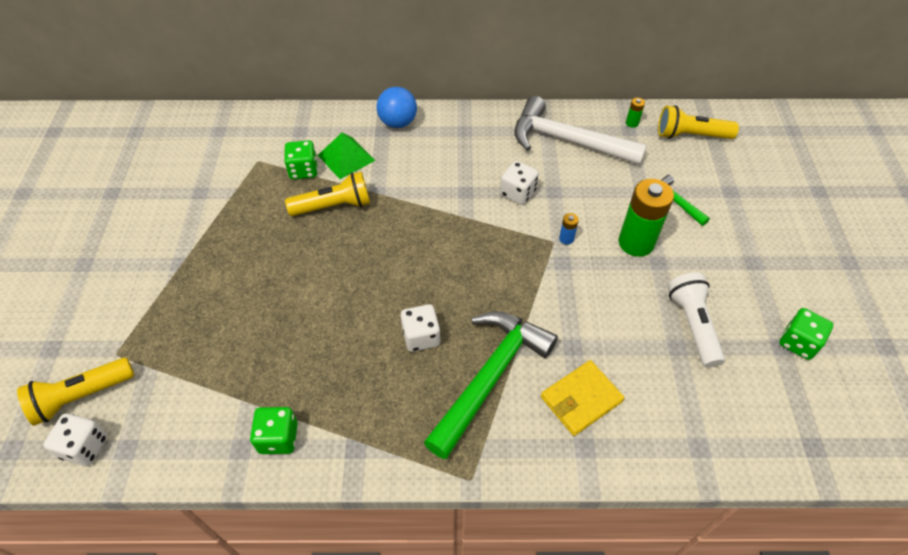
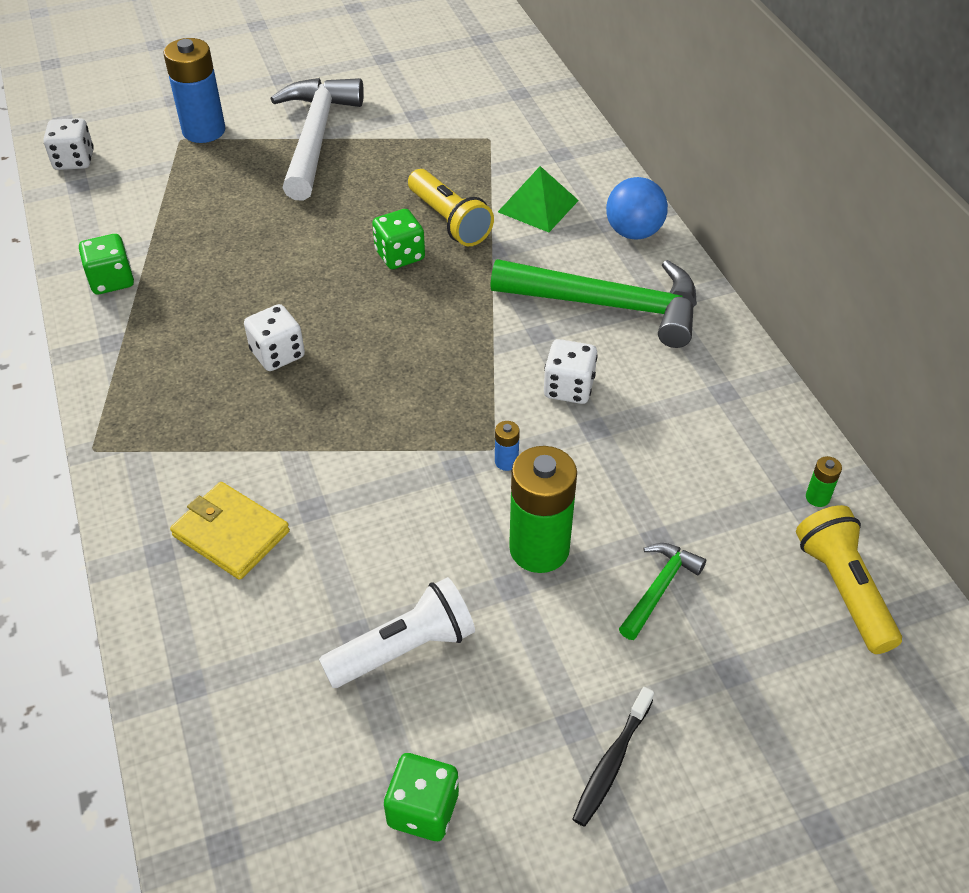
camera: 70 degrees right, 5 degrees down
yellow flashlight [17,357,134,426] -> none
green dice [284,140,318,180] -> green dice moved to [372,209,425,269]
green hammer [424,311,558,459] -> green hammer moved to [490,259,697,348]
white hammer [514,96,647,165] -> white hammer moved to [271,78,364,201]
none -> blue battery [164,38,225,143]
none -> black toothbrush [573,687,654,827]

